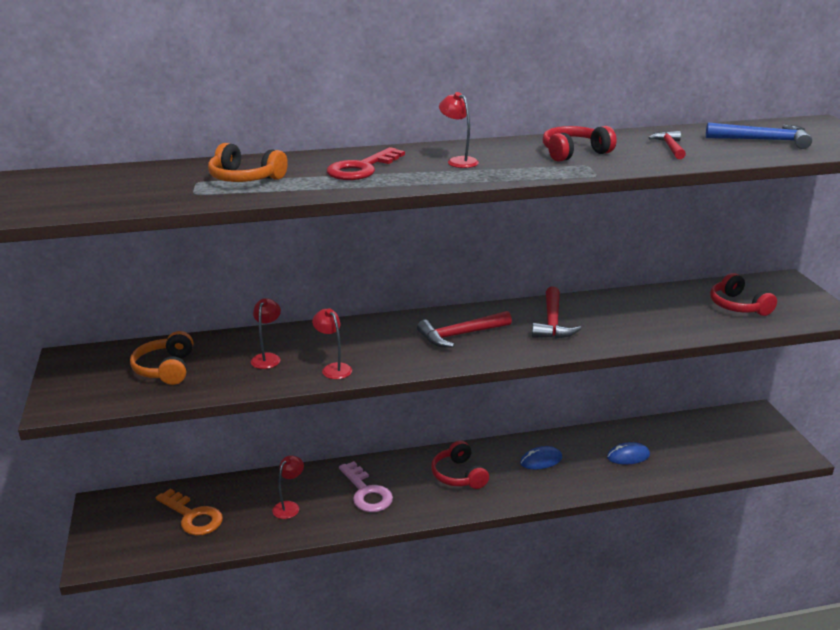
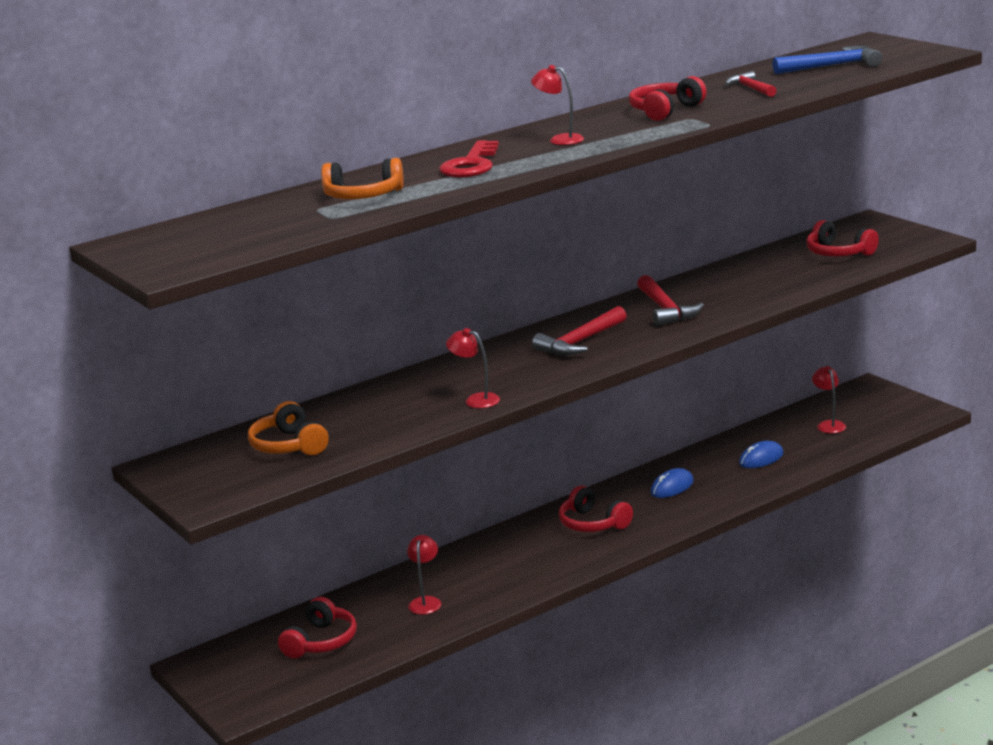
camera: 20 degrees left, 5 degrees down
orange key [156,489,223,536] -> red headphones [278,597,357,658]
red lamp [251,298,281,369] -> red lamp moved to [812,366,846,433]
pink key [339,461,393,512] -> none

